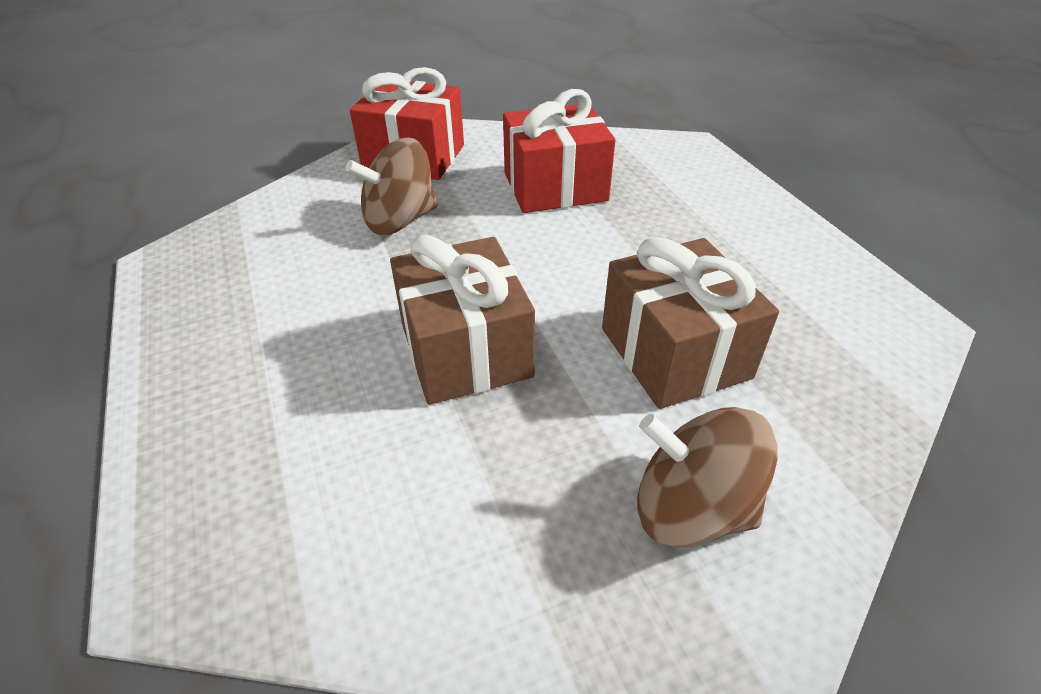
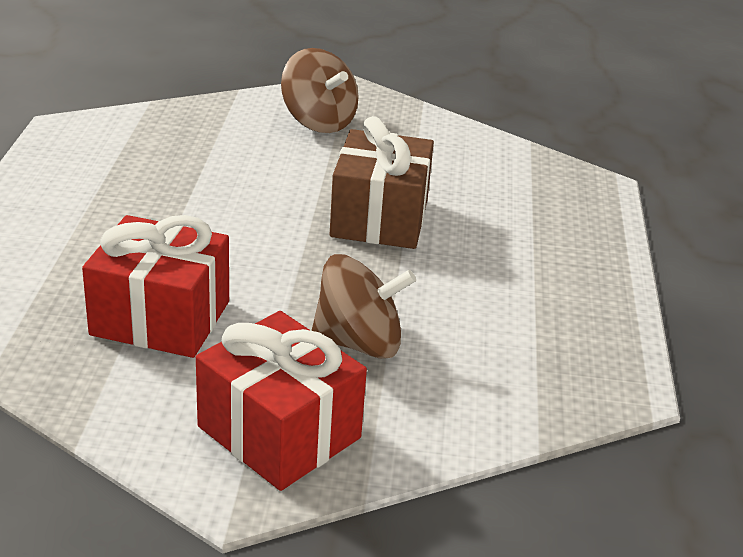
camera: 155 degrees left, 10 degrees down
brown gift [602,237,779,409] -> none

